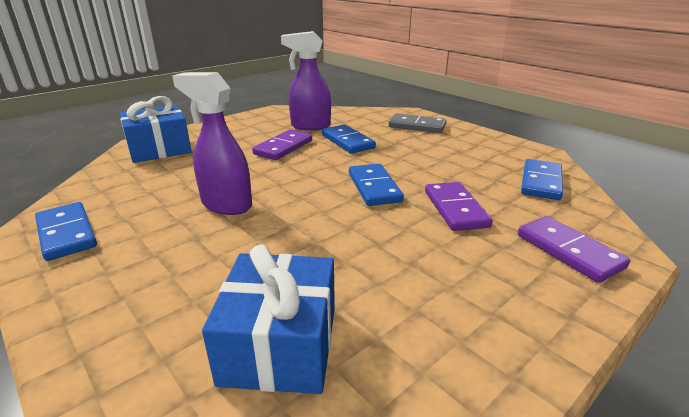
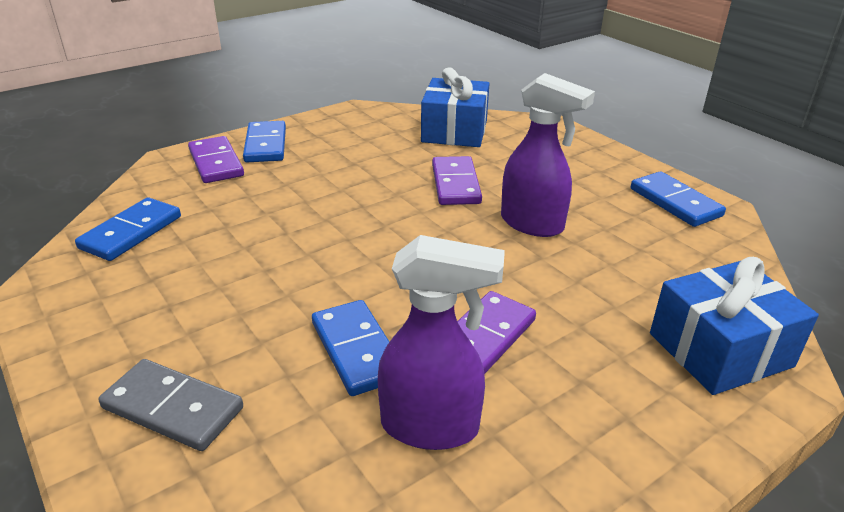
camera: 175 degrees left, 5 degrees up
blue domino [349,164,404,206] -> blue domino moved to [243,121,286,162]
purple domino [425,182,493,231] -> purple domino moved to [432,156,482,205]

